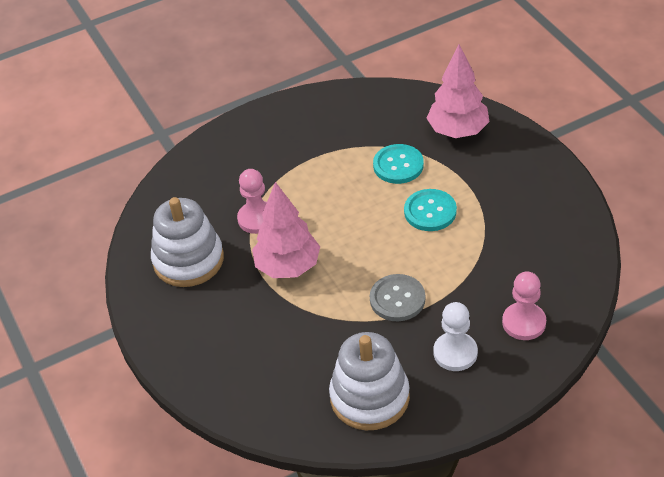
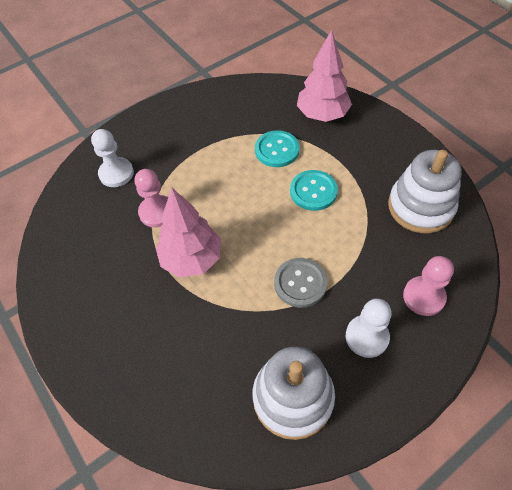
camera: 10 degrees left, 10 degrees up
white stacking toy [151,197,224,287] -> white stacking toy moved to [388,150,462,234]
none -> white pawn [91,129,134,187]

